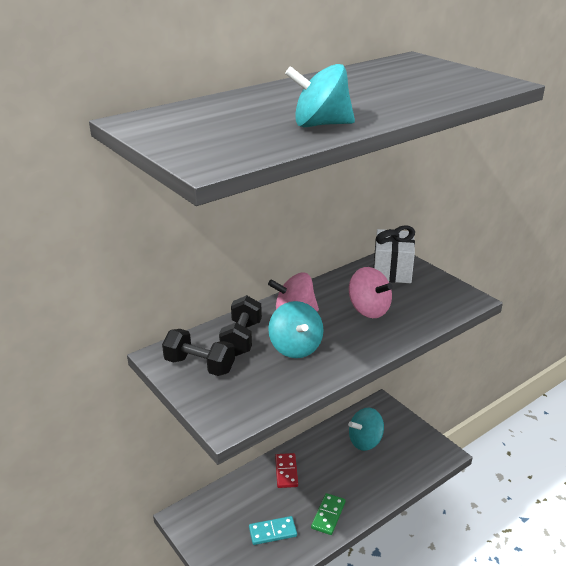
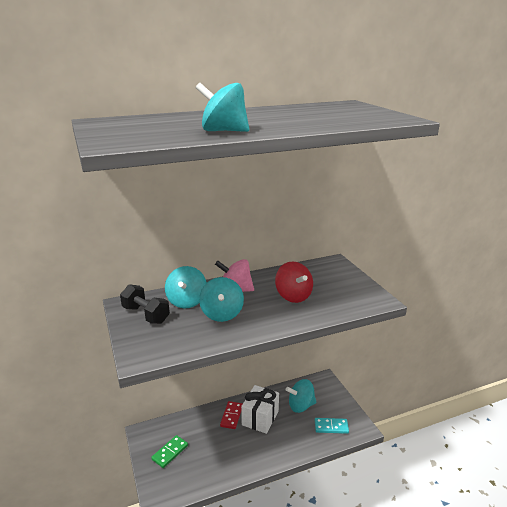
camera: 15 degrees right, 5 degrees down
black dumbbell [219,295,262,356] -> turquoise spinning top [165,266,207,309]
turquoise domino [249,516,297,545] -> turquoise domino moved to [315,418,349,434]
green domino [311,493,346,535] -> green domino moved to [151,435,188,468]
pink spinning top [349,267,393,318] -> red spinning top [275,261,313,303]
white gift [374,225,415,283] -> white gift moved to [241,385,279,434]

